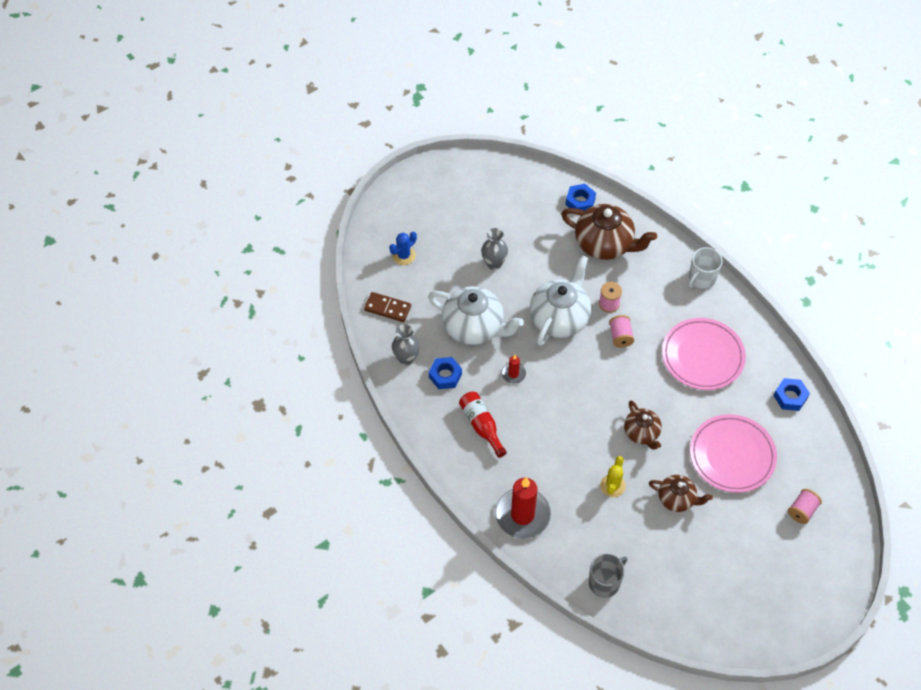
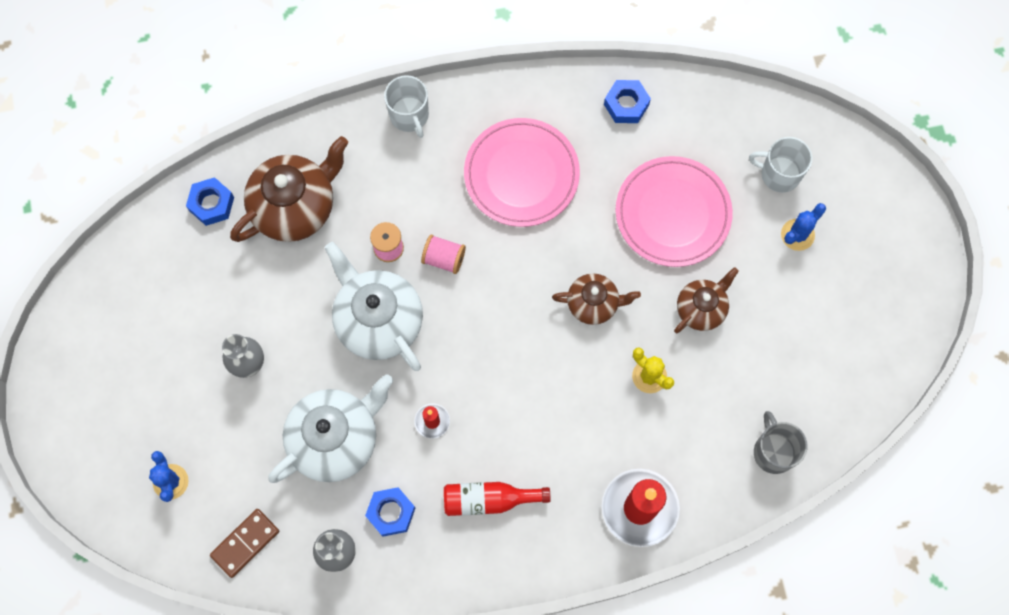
camera: 65 degrees left, 15 degrees up
pink spool [788,489,822,524] -> white mug [749,137,813,193]
none -> blue cactus [781,203,826,251]

